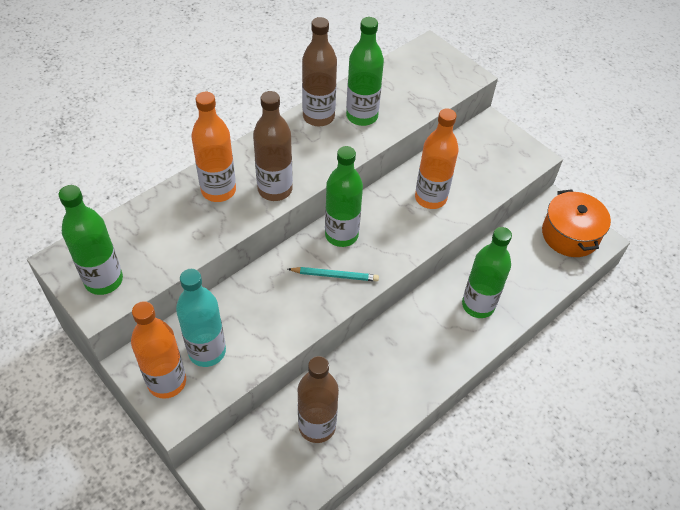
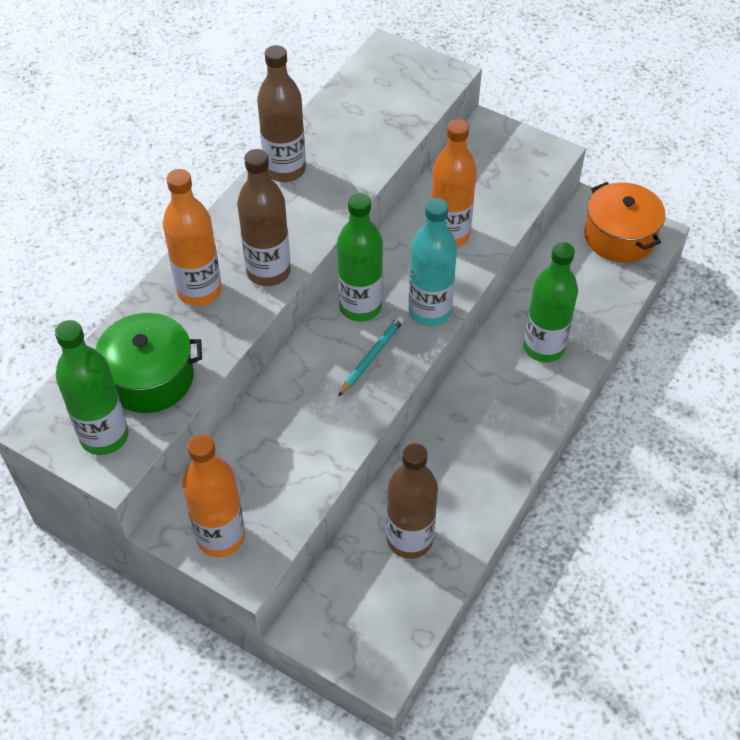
camera: 15 degrees left, 0 degrees up
turquoise bottle [176,269,226,367] -> turquoise bottle moved to [409,198,457,326]
turquoise pencil [288,267,379,282] -> turquoise pencil turned 45 degrees counterclockwise [338,316,404,397]
green bottle [346,17,384,126] -> none
none -> green pot [95,313,202,413]

